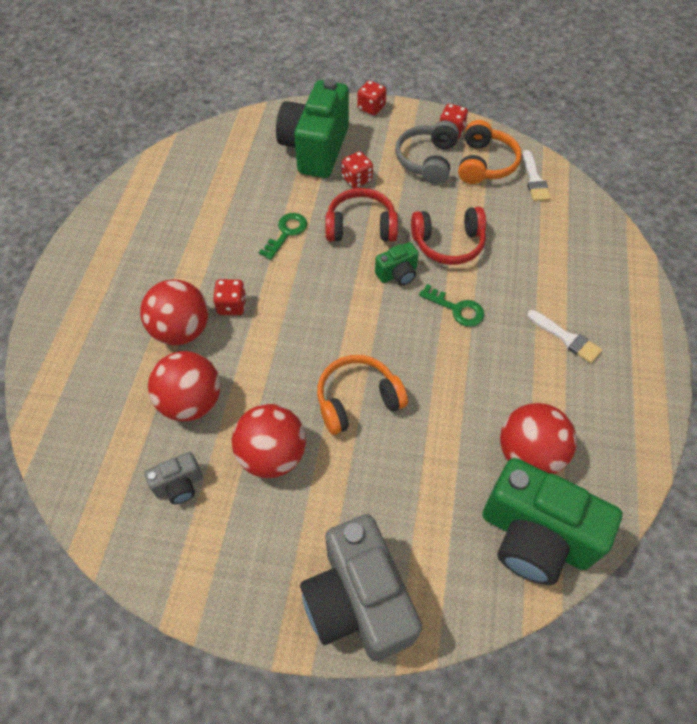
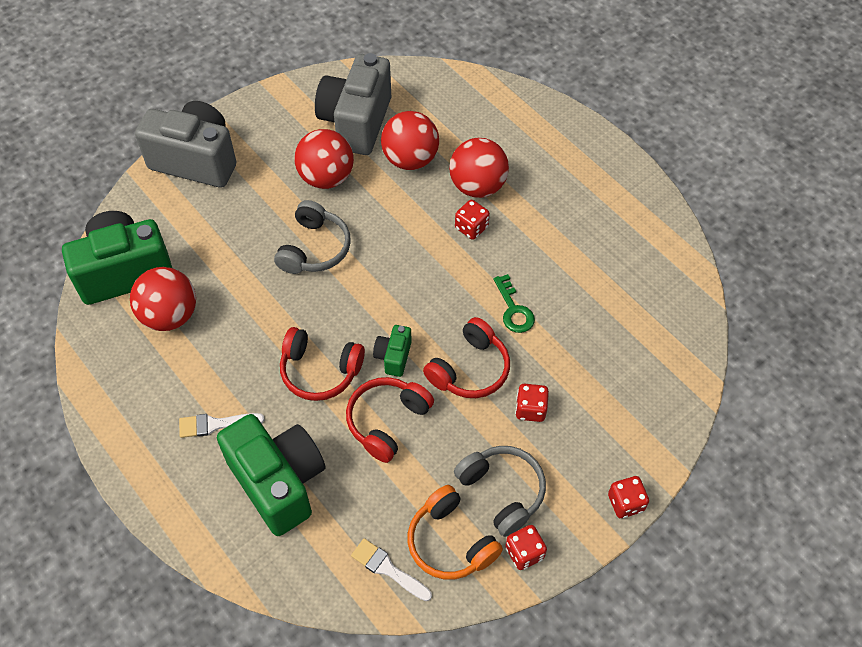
camera: 130 degrees right, 0 degrees up
grey camera [145,452,203,504] -> grey camera [315,53,391,155], size x2.21
green camera [276,78,349,178] -> green camera moved to [217,414,326,536]
orange headphones [317,355,408,435] -> grey headphones [274,200,351,274]
green key [419,284,484,327] -> red headphones [280,327,365,401]

